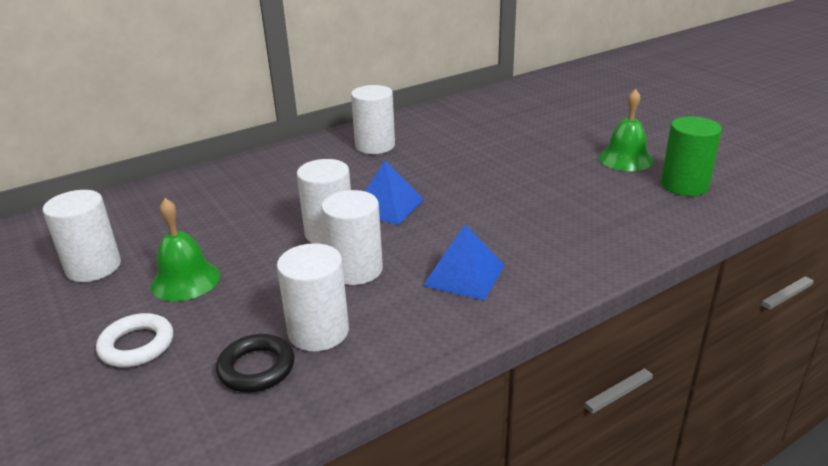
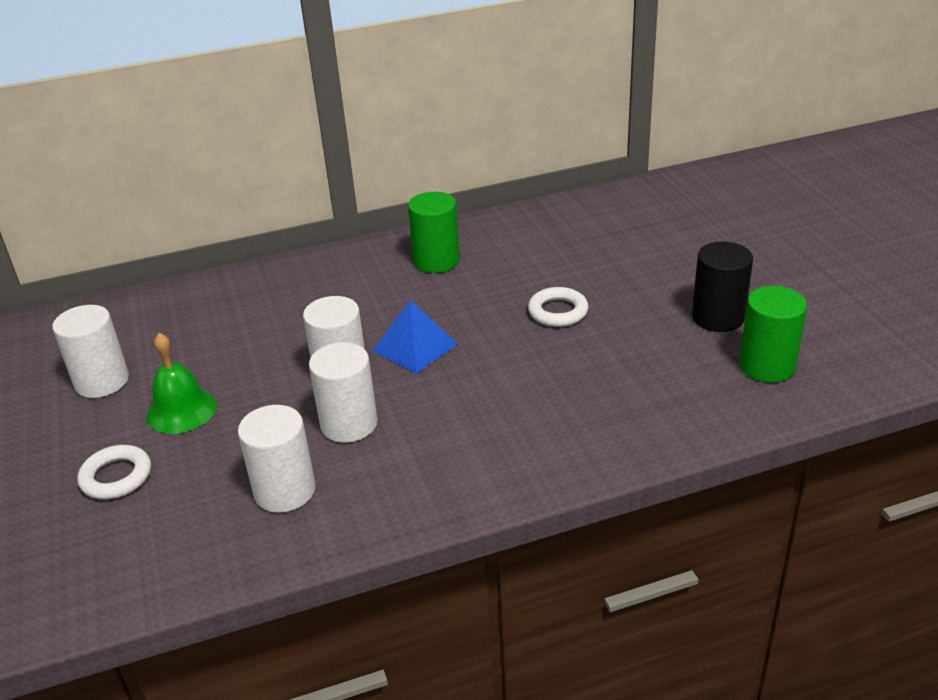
camera: 15 degrees right, 5 degrees up
black ring [216,334,295,392] -> none
white cylinder [351,85,395,154] -> green cylinder [408,192,460,273]
blue pyramid [423,224,505,300] -> none
green bell [599,89,653,171] -> black cylinder [692,241,753,332]
none -> white ring [528,287,588,327]

